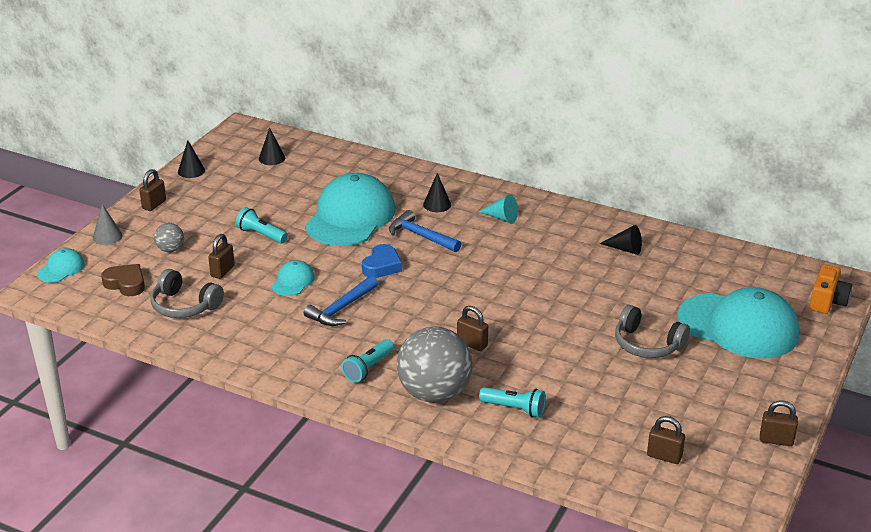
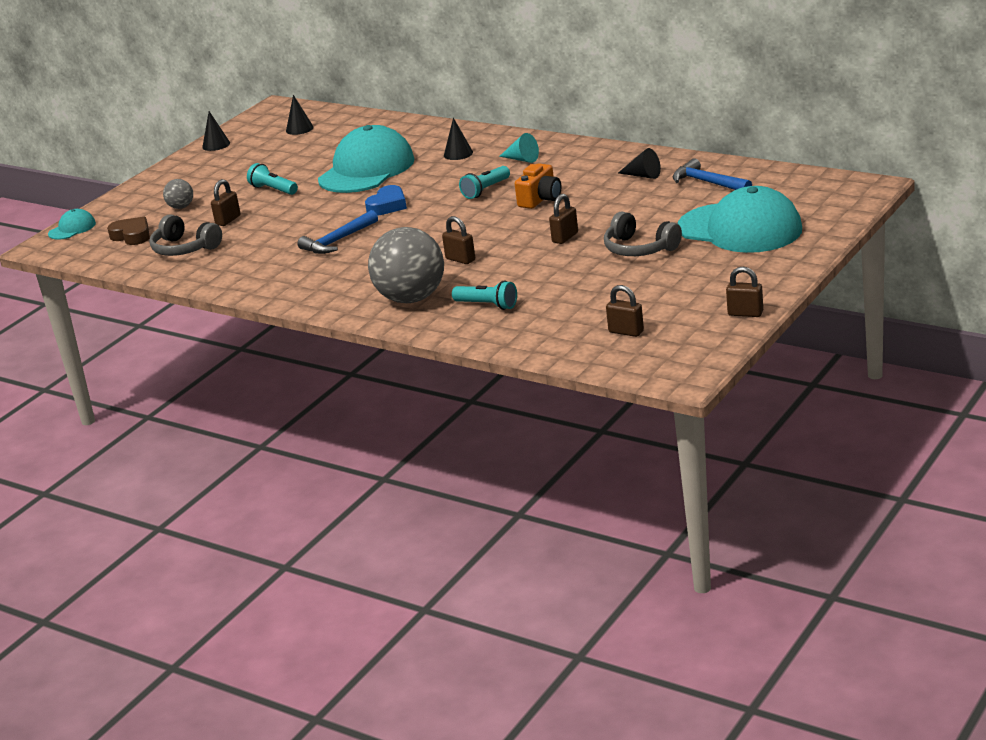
camera: 10 degrees right, 5 degrees down
grey cone [93,204,122,245] -> none
brown padlock [139,169,166,211] -> brown padlock moved to [549,194,578,244]
turquoise cap [271,260,315,296] -> none
turquoise flashlight [342,339,394,383] -> turquoise flashlight moved to [459,166,510,199]
blue hammer [389,210,461,252] -> blue hammer moved to [673,158,752,190]
orange camera [810,265,852,314] -> orange camera moved to [515,163,562,209]

